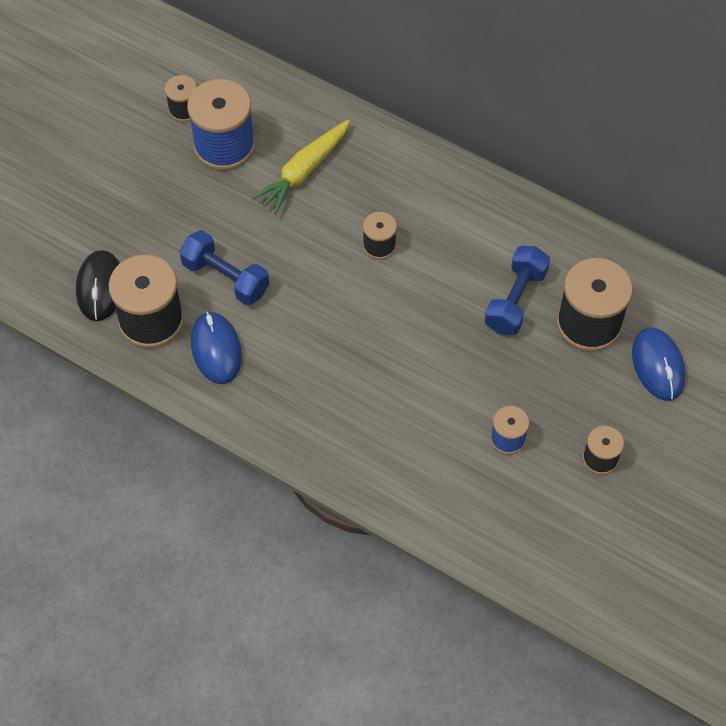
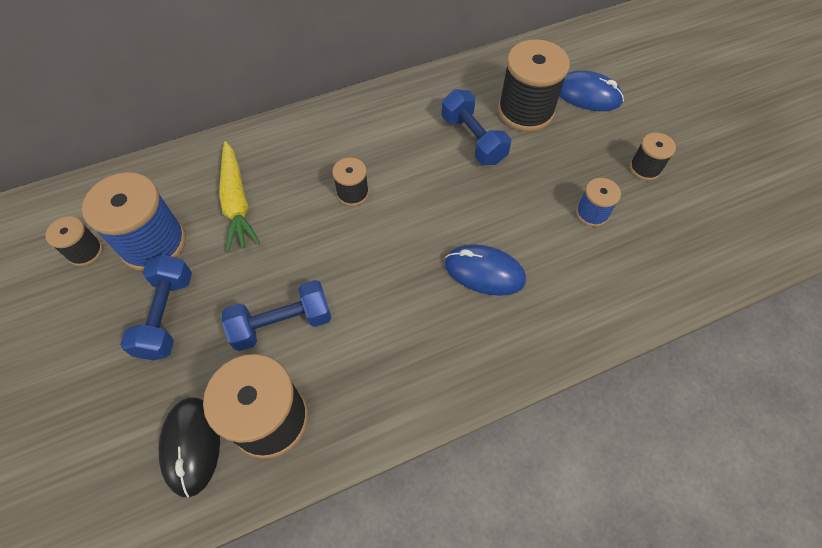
camera: 55 degrees left, 0 degrees up
black mouse [76,250,120,321] -> black mouse turned 45 degrees clockwise [159,397,220,498]
blue mouse [191,311,242,384] -> blue mouse moved to [445,244,526,296]
none -> blue dumbbell [120,255,192,360]

